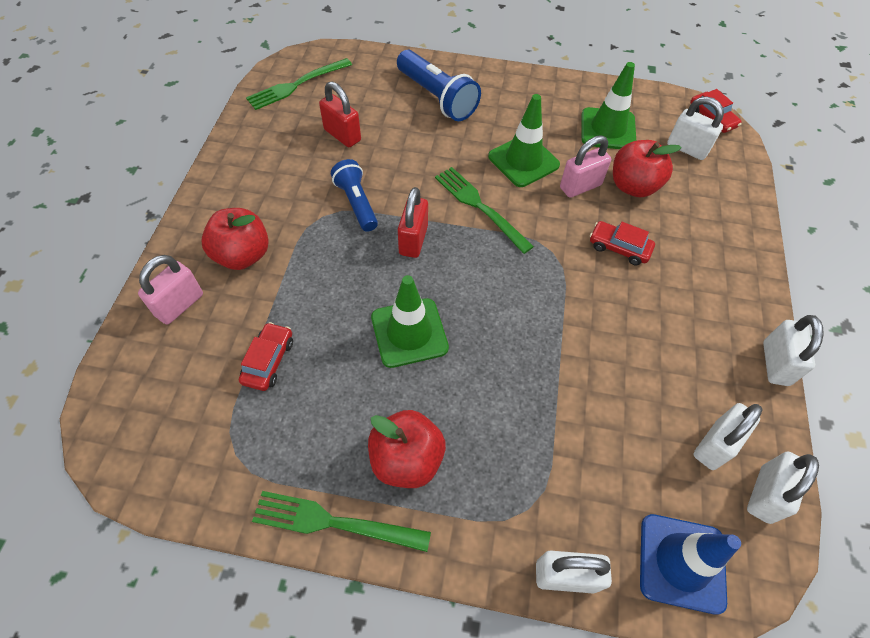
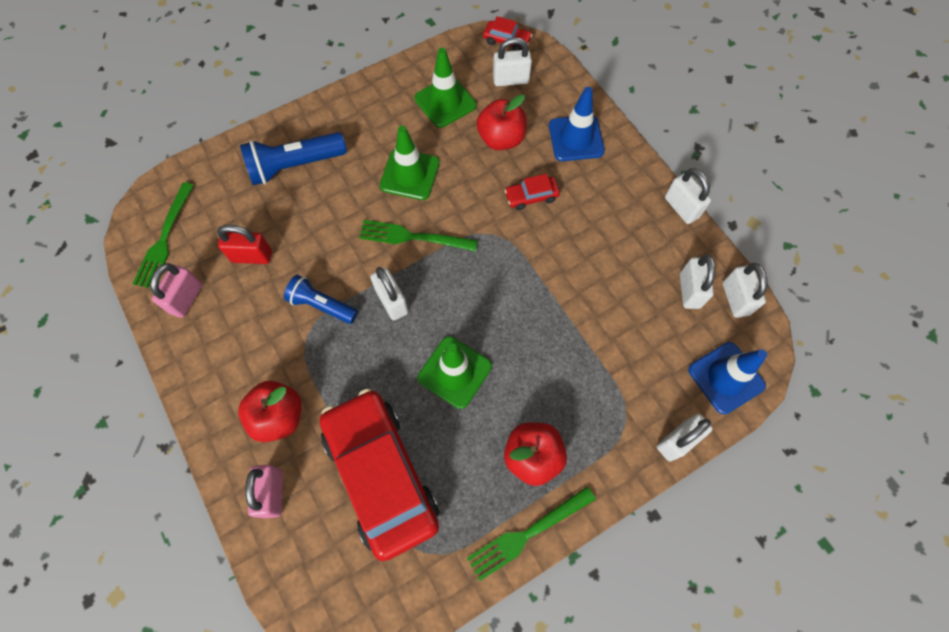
camera: 40 degrees left, 10 degrees up
red car [239,322,293,391] -> red car [320,388,439,561], size x2.50
blue flashlight [397,50,481,121] -> blue flashlight turned 150 degrees clockwise [240,132,347,185]
red padlock [398,187,428,258] -> white padlock [371,267,408,320]
pink padlock [560,135,611,198] -> pink padlock moved to [150,263,202,318]
none -> blue traffic cone [549,87,605,161]

